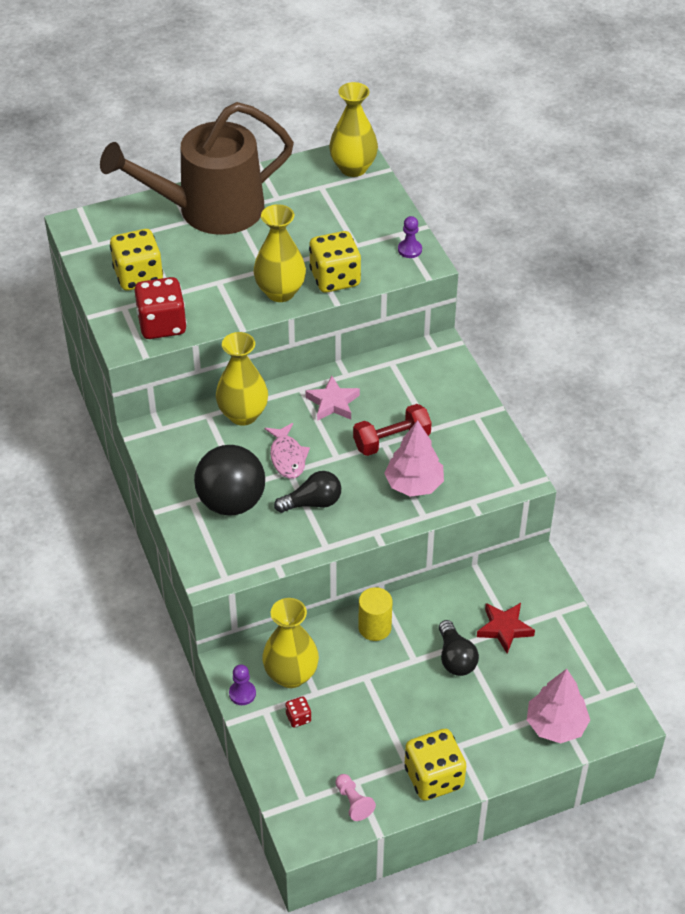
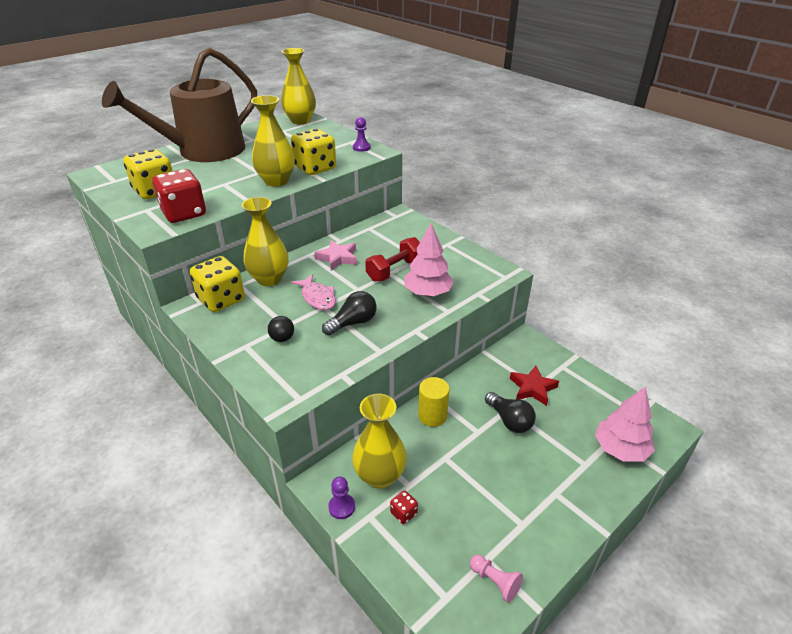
camera: 20 degrees left, 10 degrees down
black ball [194,445,265,516] -> black ball [268,316,294,342], size x0.41
yellow dice [405,729,466,801] -> yellow dice moved to [190,256,245,312]

